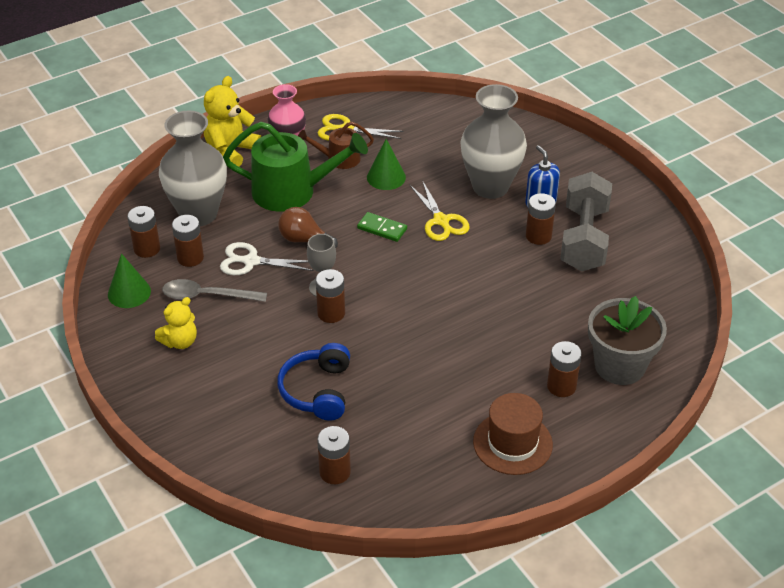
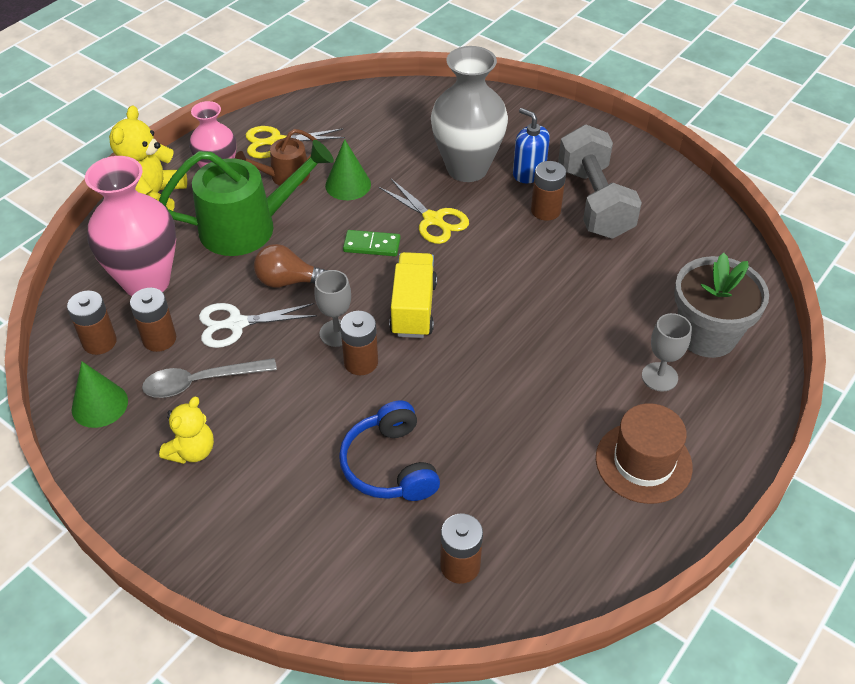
camera: 20 degrees left, 5 degrees up
grey vase [159,111,227,226] -> pink vase [85,156,176,296]
brown battery [547,341,582,397] -> grey goblet [642,313,692,392]
none -> yellow truck [389,252,437,338]

